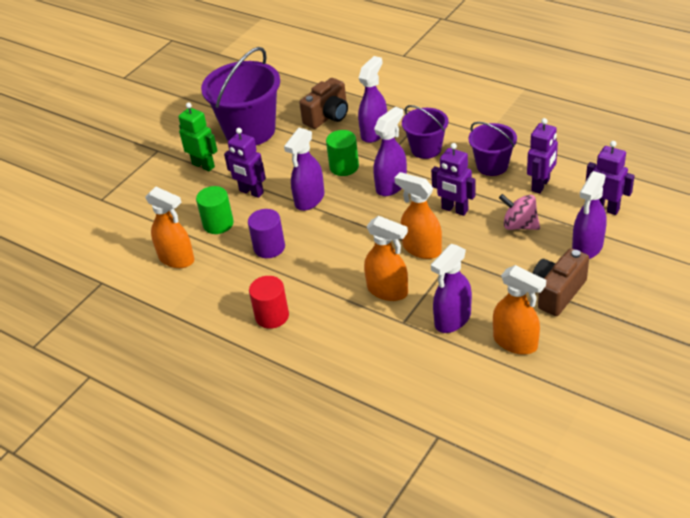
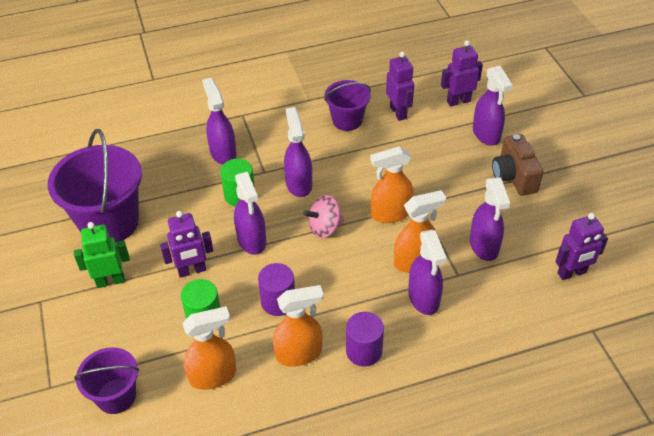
camera: 55 degrees left, 5 degrees up
red cylinder [249,276,289,329] -> purple cylinder [346,312,384,367]
brown camera [299,78,348,129] -> none
purple bucket [402,105,449,159] -> purple bucket moved to [74,347,139,414]
purple robot [431,143,476,216] -> purple robot moved to [555,213,608,280]
orange spray bottle [493,265,546,355] -> orange spray bottle moved to [273,285,324,367]
pink spinning top [499,194,540,230] -> pink spinning top moved to [303,195,344,238]
none -> purple spray bottle [408,230,447,315]

